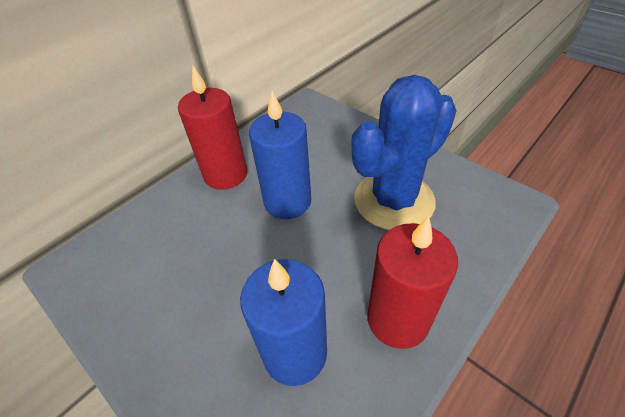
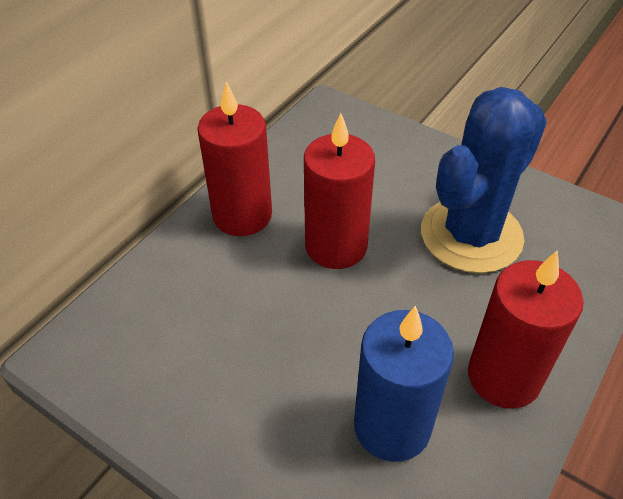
camera: 10 degrees left, 0 degrees up
blue candle [249,91,311,219] -> red candle [304,113,375,269]

